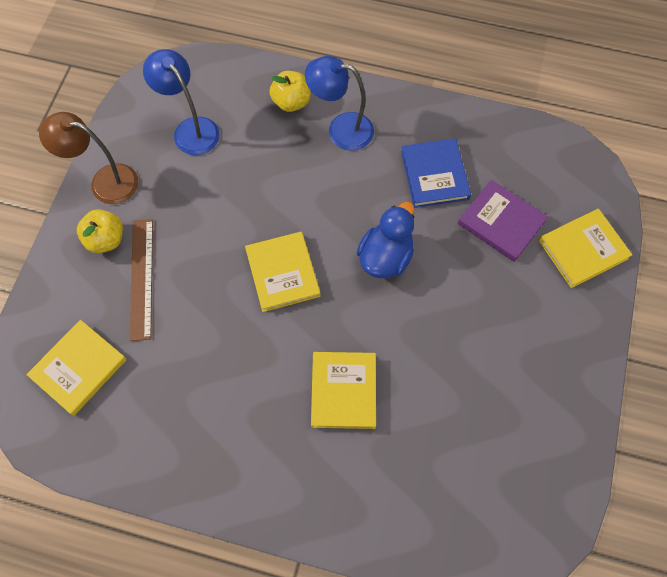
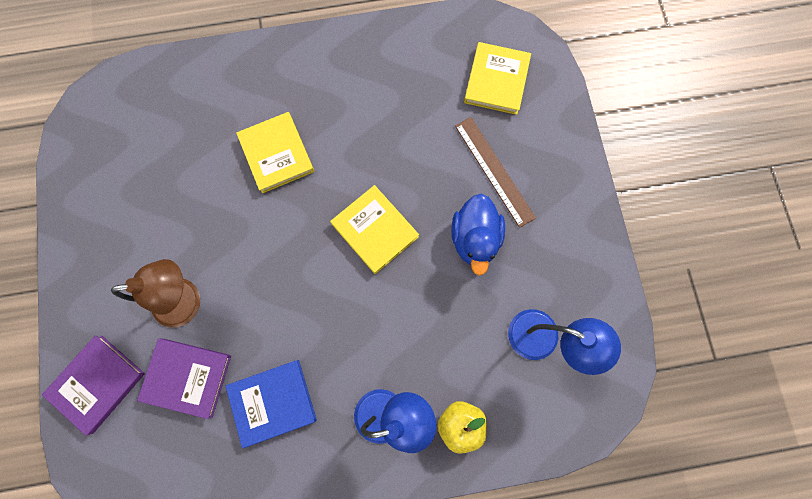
camera: 155 degrees right, 10 degrees up
brown lamp [39,112,138,204] -> brown lamp moved to [111,259,200,328]
yellow apple [77,209,123,253] -> none
blue duck [357,202,414,278] -> blue duck moved to [451,194,505,276]
blue book [401,138,471,208] -> blue book turned 75 degrees counterclockwise [226,360,317,448]
yellow book [539,209,632,288] -> purple book [42,335,145,436]

